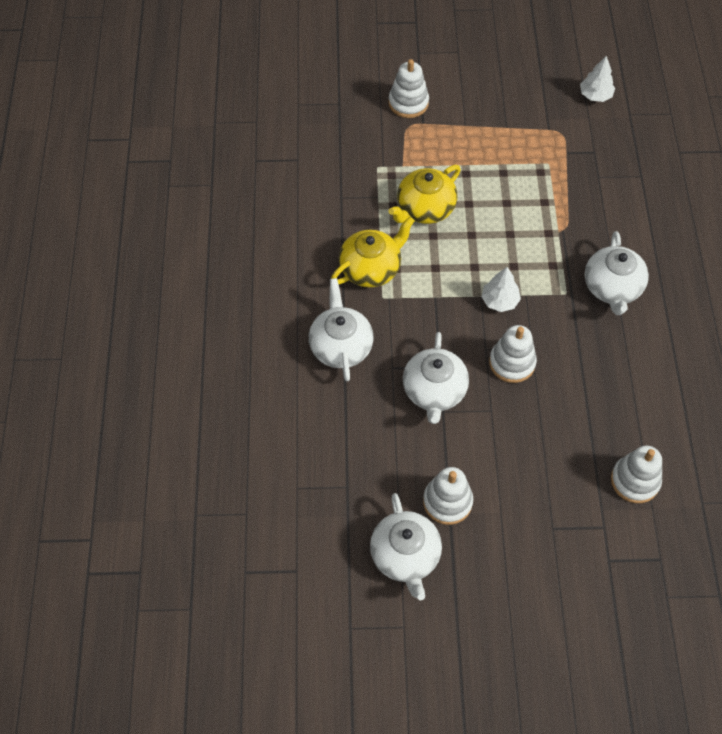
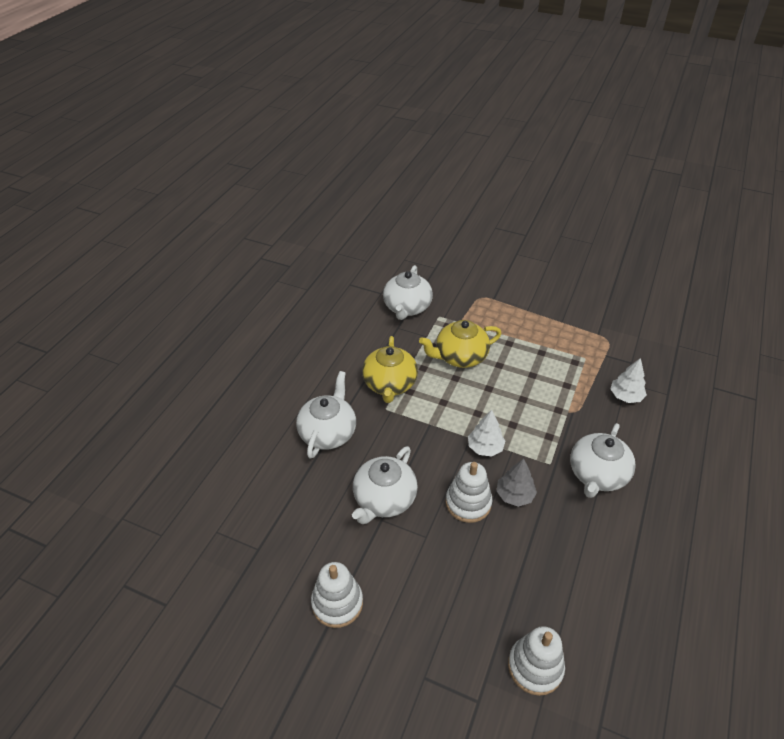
camera: 25 degrees right, 15 degrees down
yellow teapot [331,217,415,287] -> yellow teapot turned 105 degrees clockwise [362,336,418,403]
white teapot [370,493,442,600] -> white teapot moved to [383,265,433,320]
white stacking toy [389,59,429,118] -> none
white tree [580,56,615,102] -> white tree moved to [610,358,647,403]
none -> grey tree [497,459,537,507]

